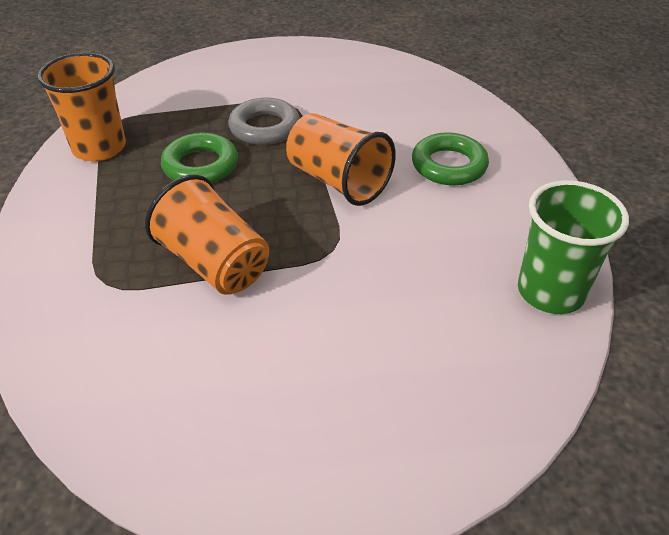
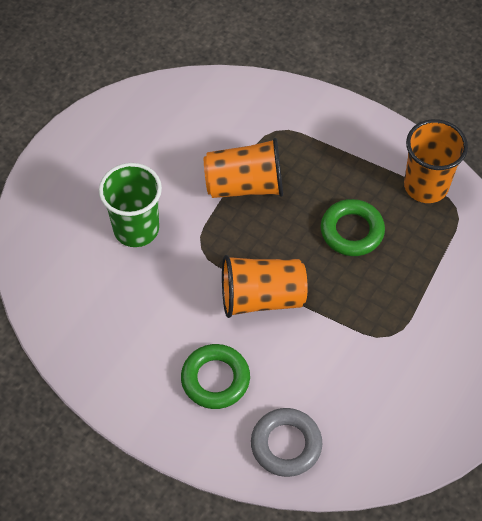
camera: 130 degrees right, 15 degrees up
grey ring [228,98,300,145] -> grey ring moved to [251,408,322,477]
green cup [518,180,629,314] -> green cup moved to [99,163,162,247]

